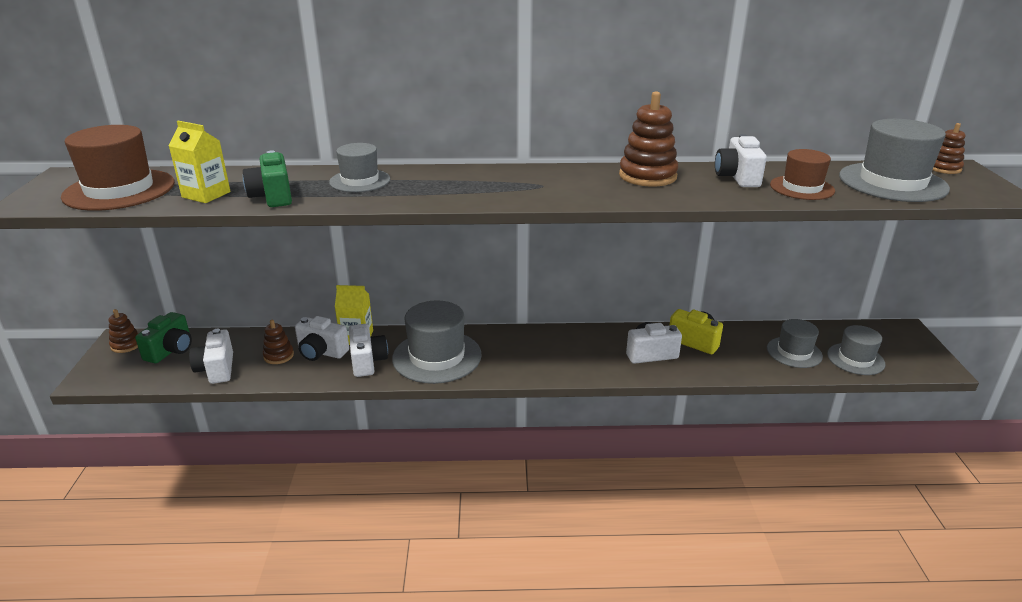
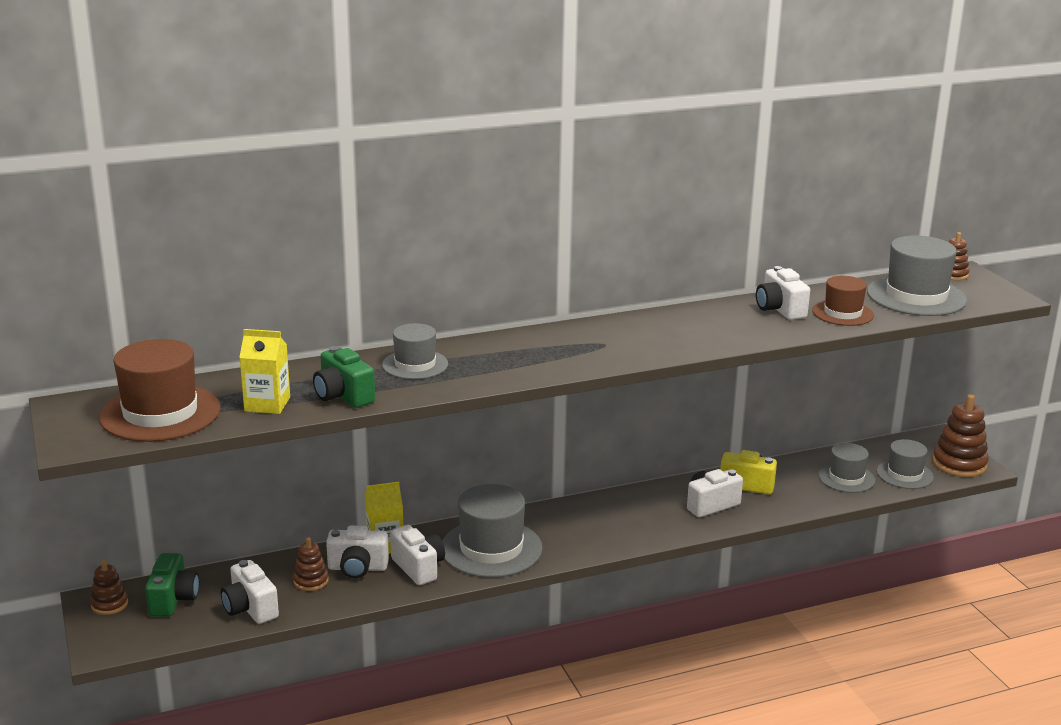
camera: 20 degrees left, 5 degrees down
brown stacking toy [619,91,678,187] -> brown stacking toy moved to [932,394,989,477]

